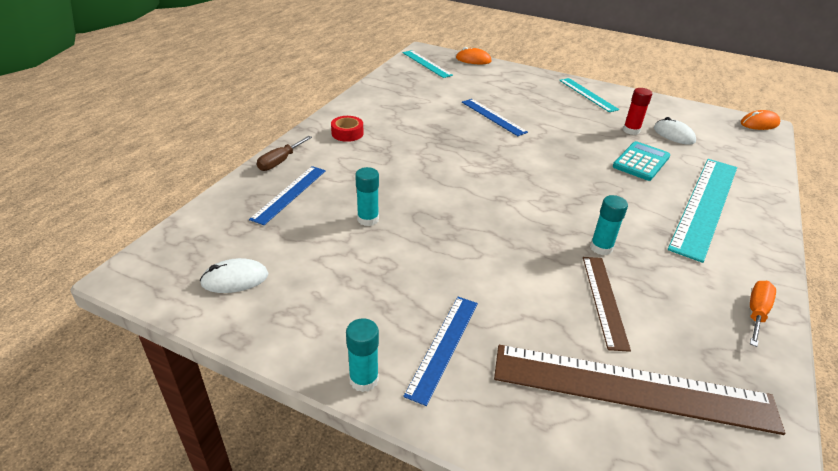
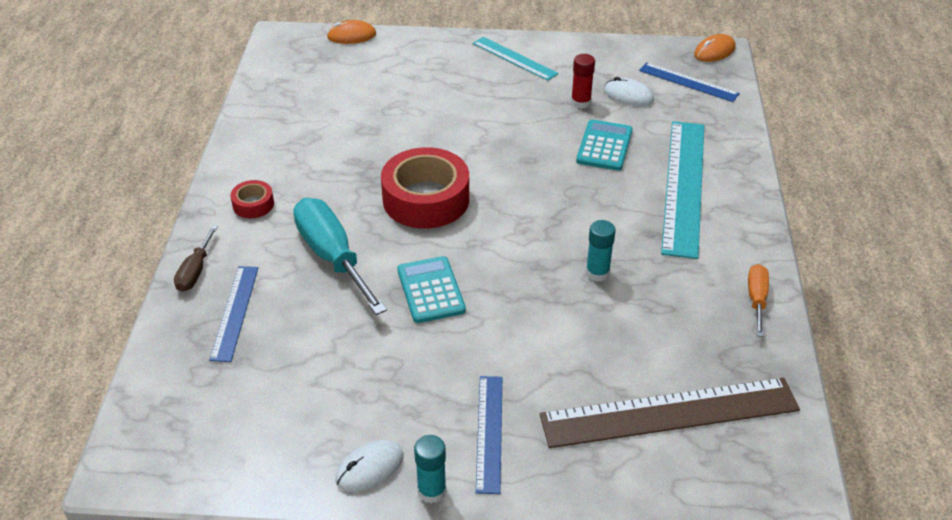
camera: 20 degrees left, 5 degrees up
white mouse [200,258,268,293] -> white mouse moved to [336,440,403,492]
turquoise glue stick [355,167,379,226] -> none
turquoise ruler [402,50,453,78] -> none
blue ruler [462,99,528,136] -> blue ruler moved to [639,62,740,102]
brown ruler [583,257,631,352] -> none
none -> turquoise screwdriver [293,198,387,315]
none -> red tape [381,147,469,229]
none -> turquoise calculator [397,256,466,323]

